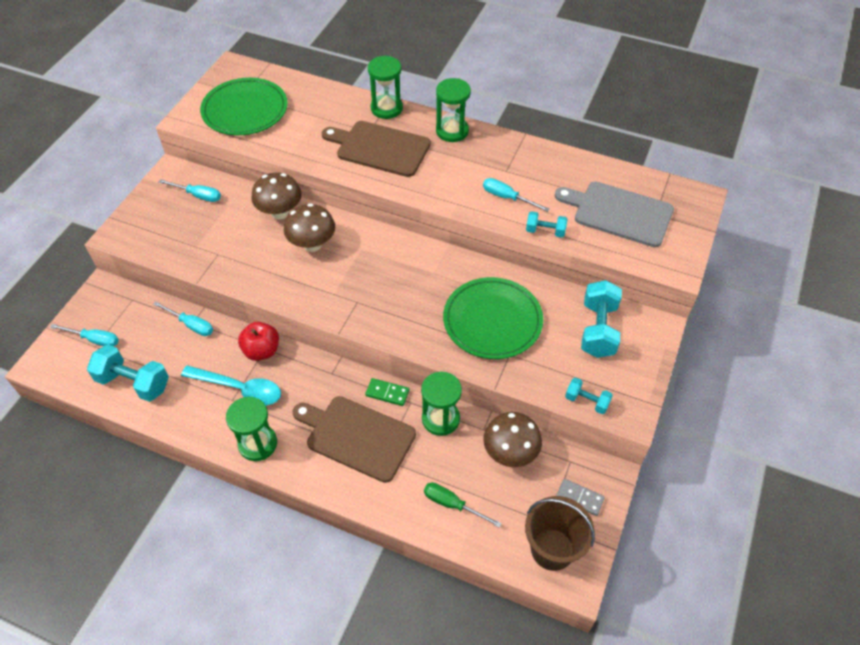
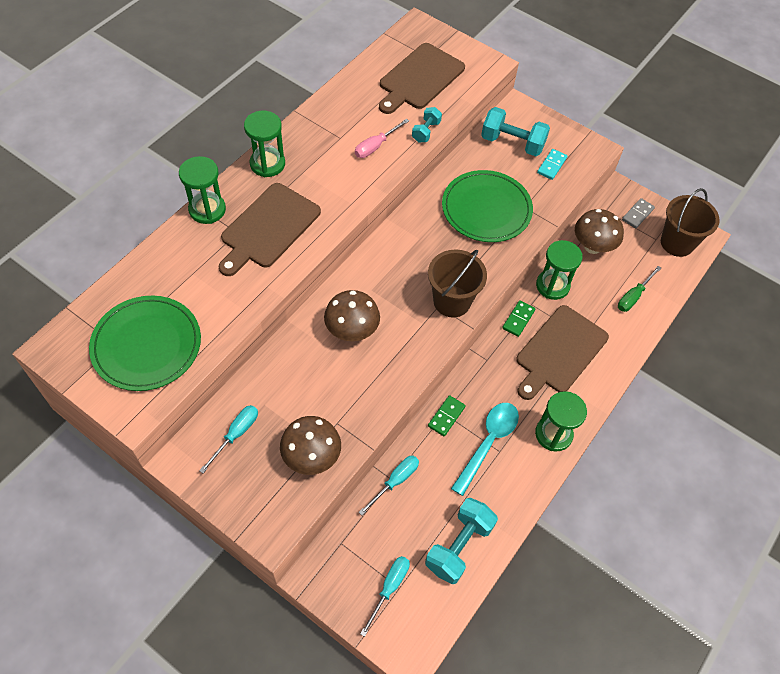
camera: 80 degrees left, 5 degrees up
red apple [238,322,279,361] -> green domino [428,395,466,436]
brown mushroom [251,172,302,219] -> brown mushroom moved to [280,416,341,475]
turquoise screwdriver [483,178,549,212] -> pink screwdriver [355,118,409,158]
grey cutting board [555,181,674,247] -> brown cutting board [379,43,465,114]
turquoise dumbbell [565,377,613,414] -> none
none -> brown bucket [428,249,487,318]
none -> turquoise domino [537,149,567,180]

